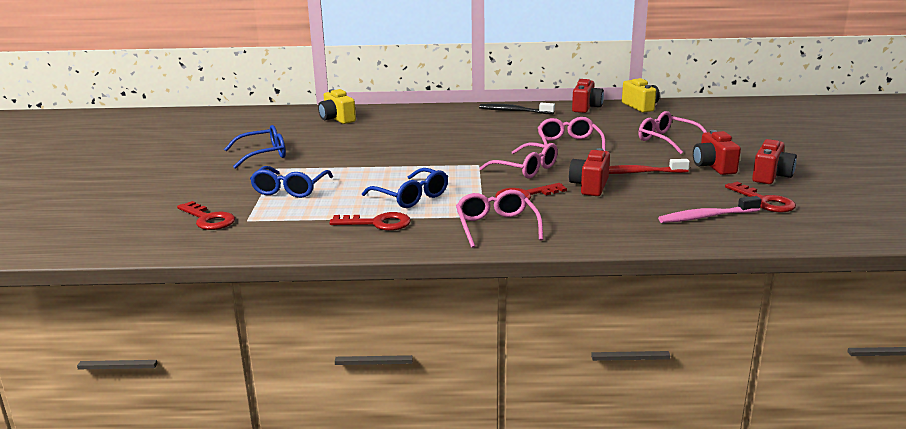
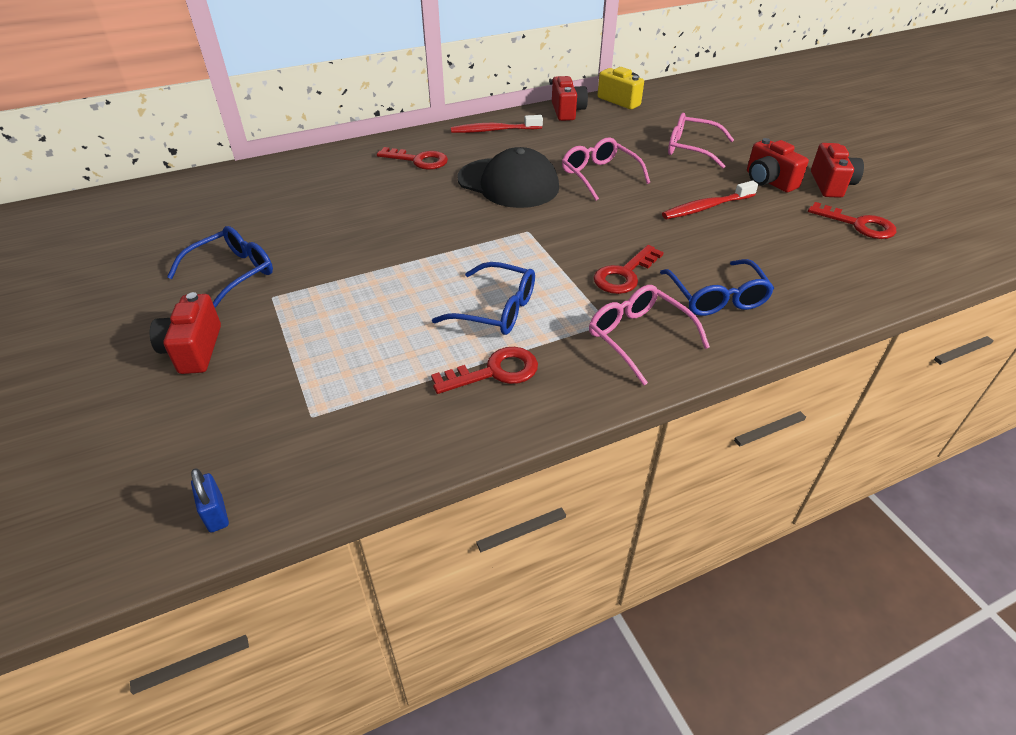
camera: 25 degrees left, 20 degrees up
red key [177,201,235,230] -> red key moved to [377,147,448,170]
blue glasses [250,166,333,198] -> blue glasses moved to [660,259,774,316]
yellow camera [318,89,356,124] -> none
black toothbrush [479,103,555,114] -> red toothbrush [451,115,543,133]
pink glasses [480,142,558,179] -> none
red camera [569,148,610,196] -> red camera moved to [150,292,221,374]
pink toothbrush [658,196,761,223] -> none
none -> blue padlock [191,468,229,533]
none -> black cap [457,147,559,208]

